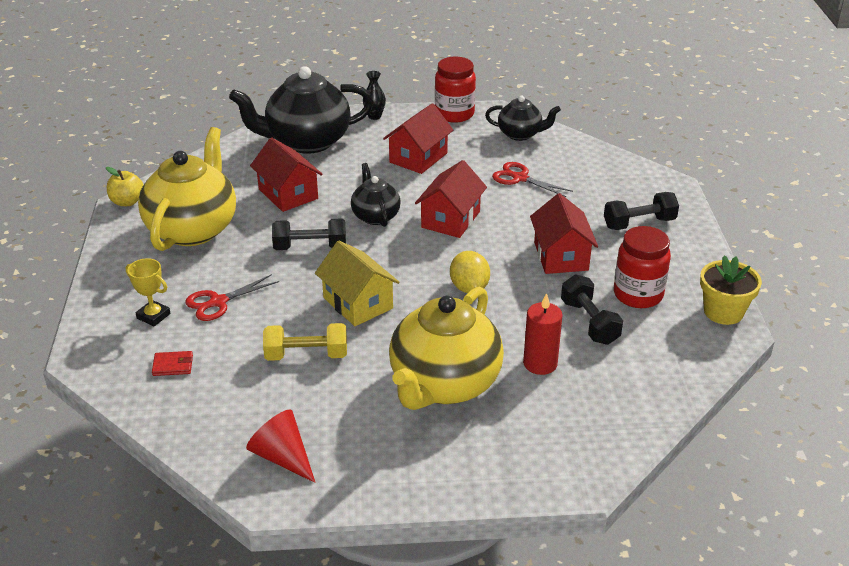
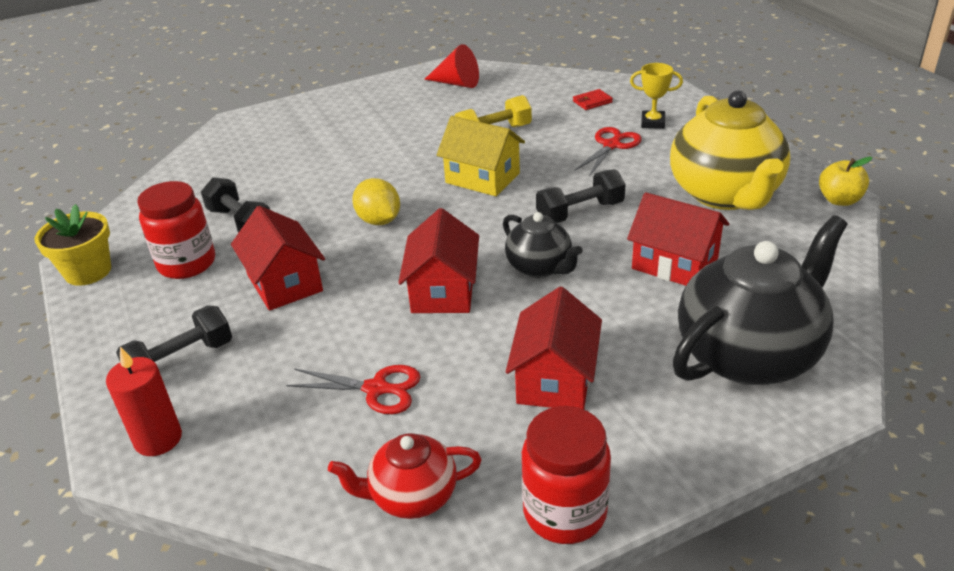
camera: 160 degrees right, 0 degrees up
black vase [363,71,386,120] -> none
yellow teapot [389,287,504,410] -> none
black teapot [485,96,561,141] -> red teapot [328,433,482,519]
red candle [523,293,563,375] -> red candle moved to [106,347,182,456]

